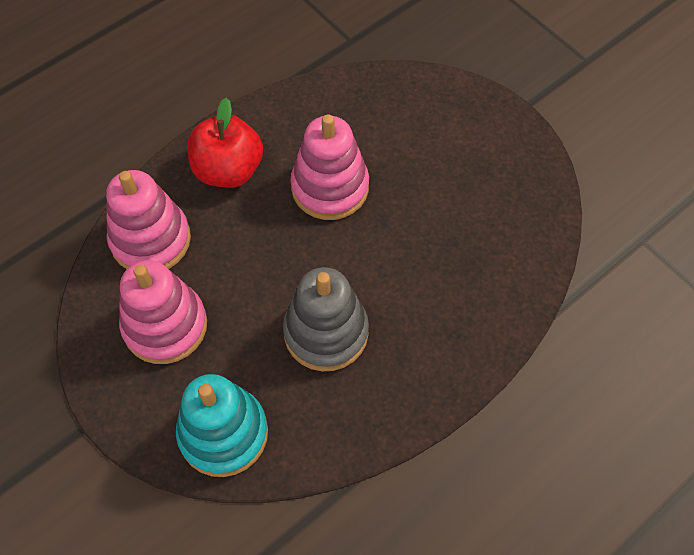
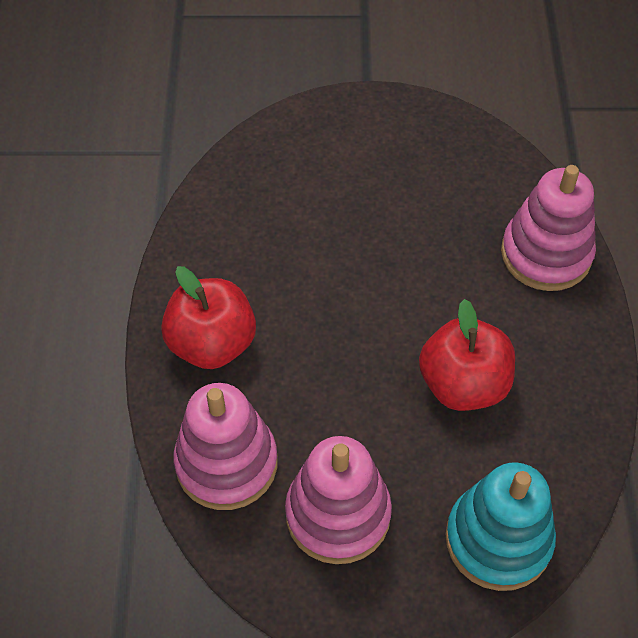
camera: 50 degrees left, 5 degrees down
grey stacking toy [283,267,369,371] -> red apple [419,299,515,411]
pink stacking toy [290,114,369,220] -> pink stacking toy moved to [501,165,596,291]

